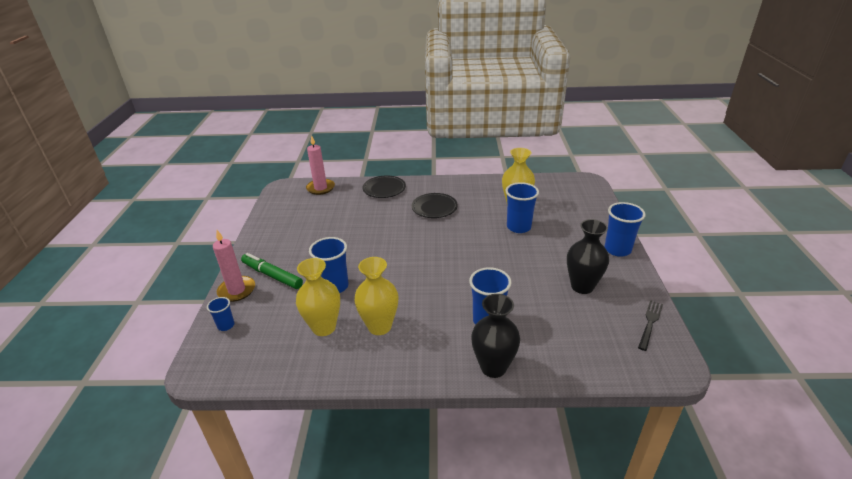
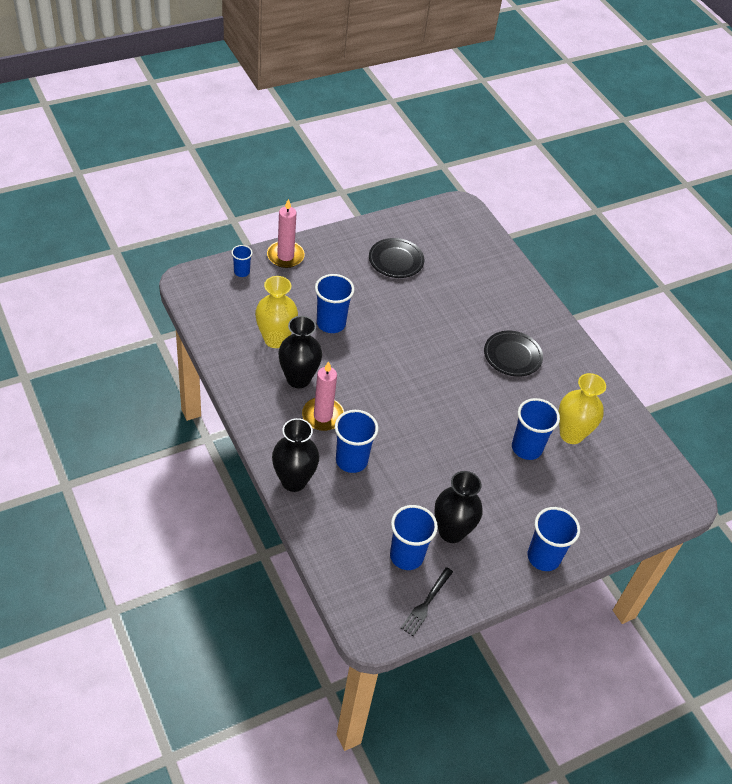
camera: 55 degrees right, 15 degrees up
green marker [241,253,303,289] -> none
pink candle [306,135,335,195] -> pink candle moved to [302,361,344,431]
yellow vase [354,257,398,335] -> black vase [278,316,322,388]
black plate [363,175,406,198] -> black plate moved to [369,238,424,278]
black fork [638,300,663,351] -> black fork turned 120 degrees clockwise [401,567,453,636]
none -> blue cup [390,505,438,570]

